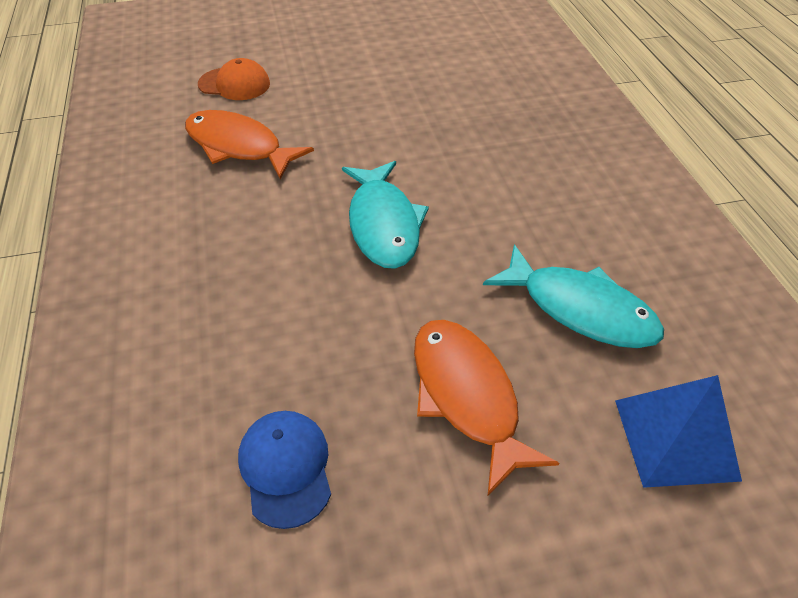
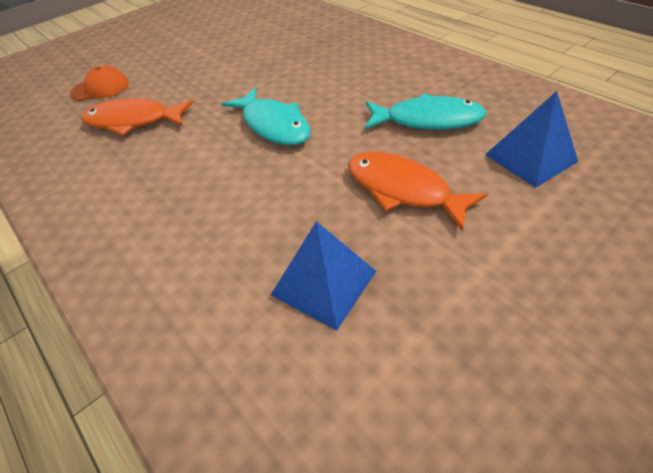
camera: 25 degrees left, 0 degrees up
blue cap [238,411,331,529] -> blue pyramid [271,221,376,331]

